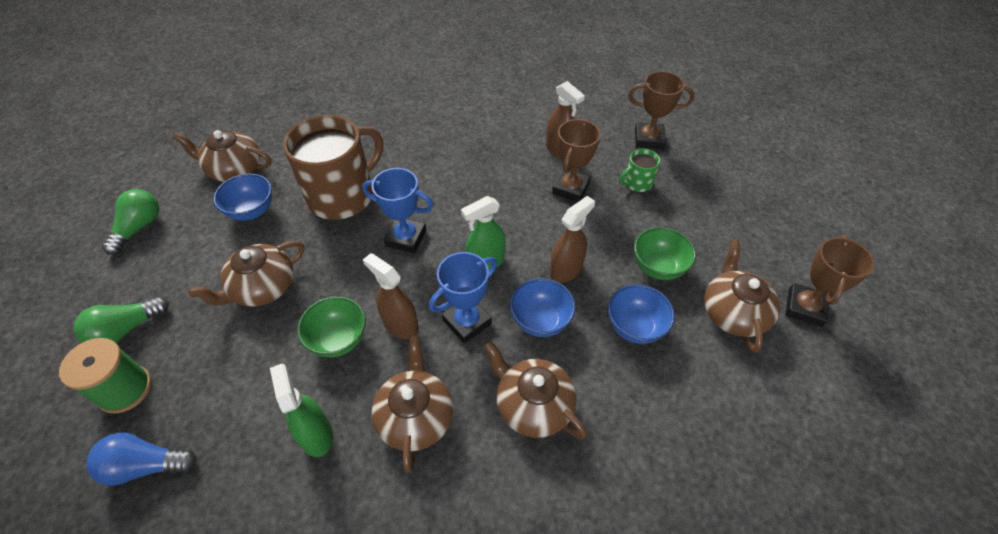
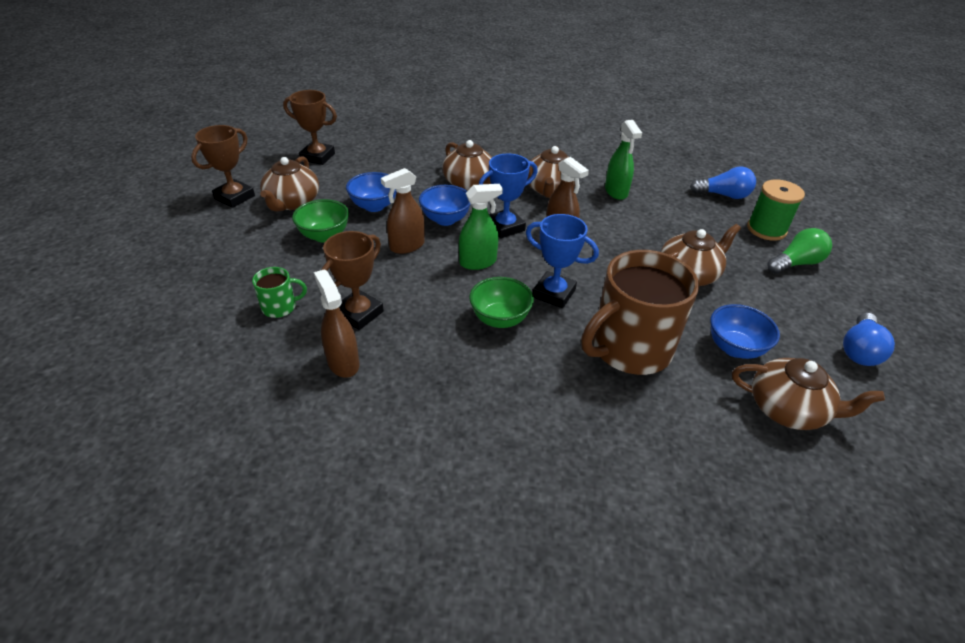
camera: 170 degrees left, 10 degrees down
green light bulb [102,189,159,255] -> blue light bulb [843,313,895,366]
green bowl [297,296,366,357] -> green bowl moved to [469,277,534,328]
brown trophy [628,71,695,149] -> brown trophy moved to [283,90,337,165]

